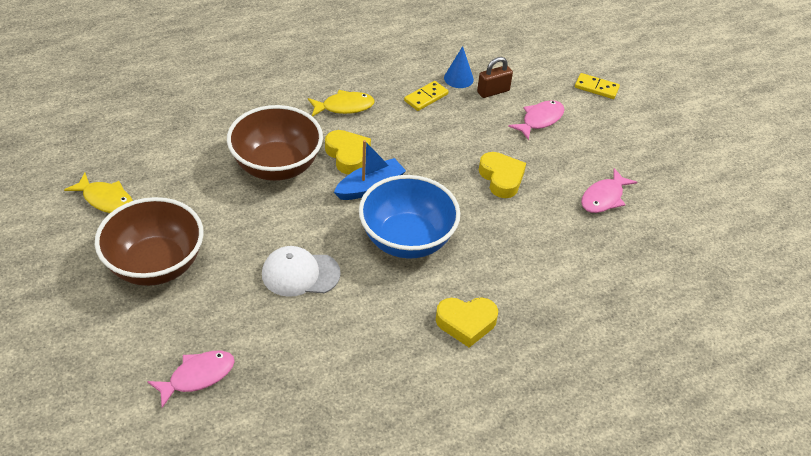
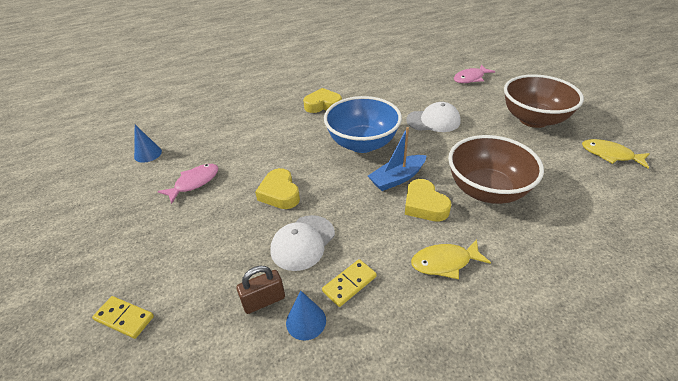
camera: 175 degrees left, 5 degrees down
pink fish [508,100,565,140] -> none
none -> blue cone [134,125,162,163]
none -> white cap [270,215,335,271]

